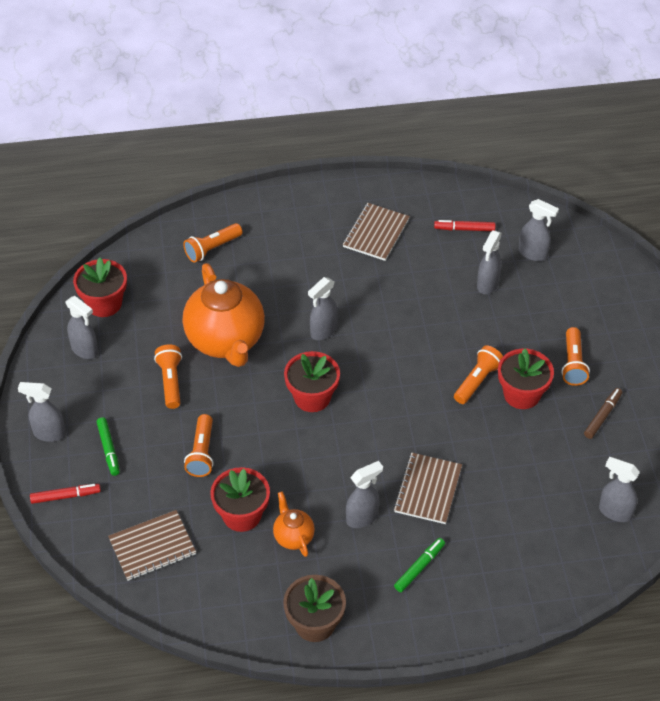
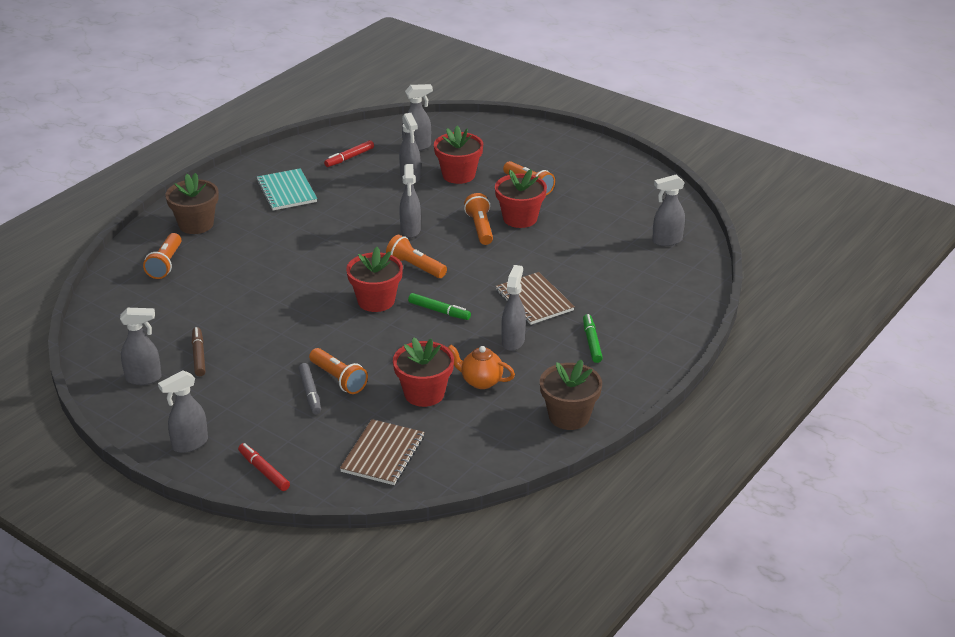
camera: 45 degrees left, 15 degrees down
red marker [30,484,101,504] -> red marker turned 75 degrees counterclockwise [238,443,290,491]
red flower pot [73,258,127,317] -> red flower pot moved to [434,126,484,184]
green marker [97,417,120,476] -> green marker moved to [408,293,471,320]
orange flashlight [154,344,182,409] -> orange flashlight moved to [386,235,447,278]
orange teapot [183,263,265,367] -> none
grey spray bottle [308,277,338,340] -> grey spray bottle moved to [399,164,421,238]
brown notebook [343,203,410,261] -> turquoise notebook [256,168,317,210]
brown marker [584,388,622,439] -> brown marker moved to [192,327,206,376]
none -> brown flower pot [165,173,218,234]
none -> grey marker [298,363,321,414]

